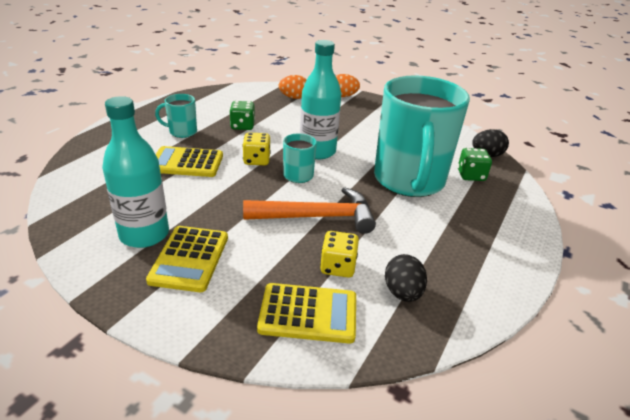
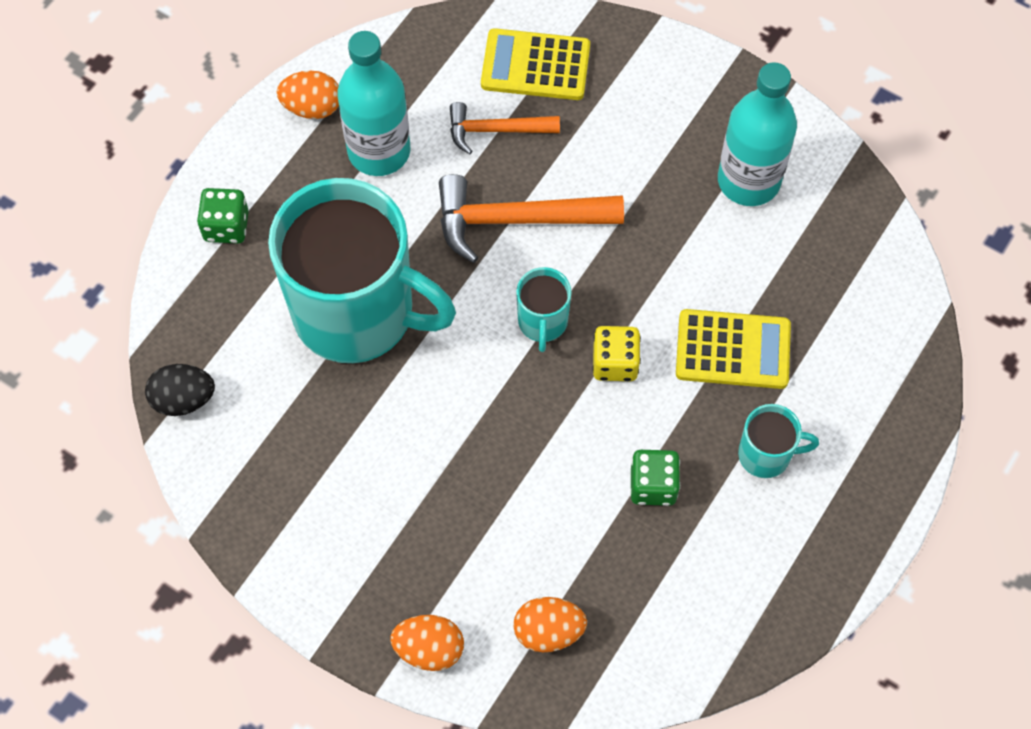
camera: 175 degrees left, 30 degrees up
yellow calculator [146,226,228,292] -> none
turquoise bottle [300,40,341,159] -> turquoise bottle moved to [337,31,410,176]
yellow dice [320,231,359,278] -> orange hammer [450,102,560,154]
turquoise mug [374,75,470,197] -> turquoise mug turned 105 degrees clockwise [268,178,456,363]
black egg [385,254,427,302] -> none
green dice [458,148,492,181] -> green dice moved to [197,188,249,244]
none -> orange egg [277,71,339,119]

